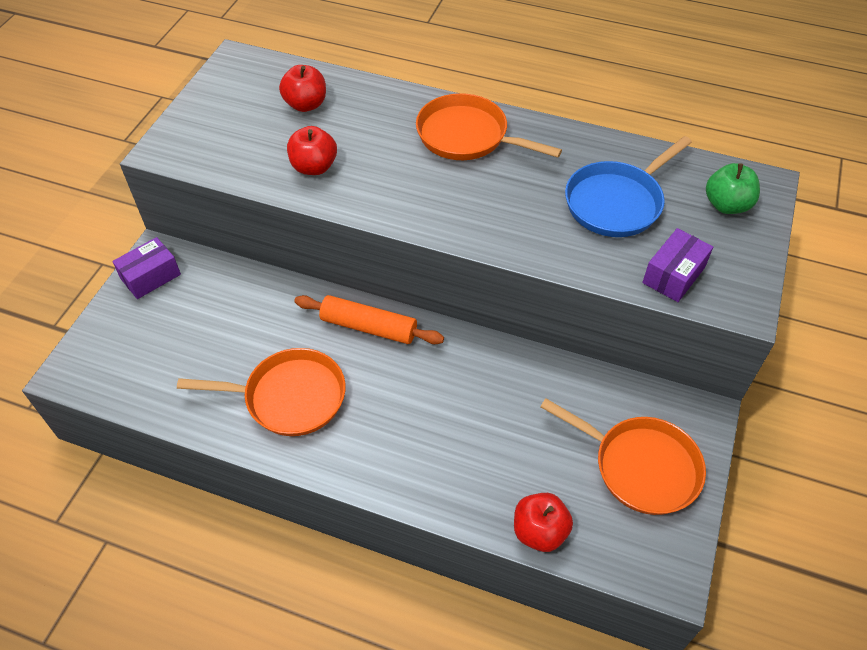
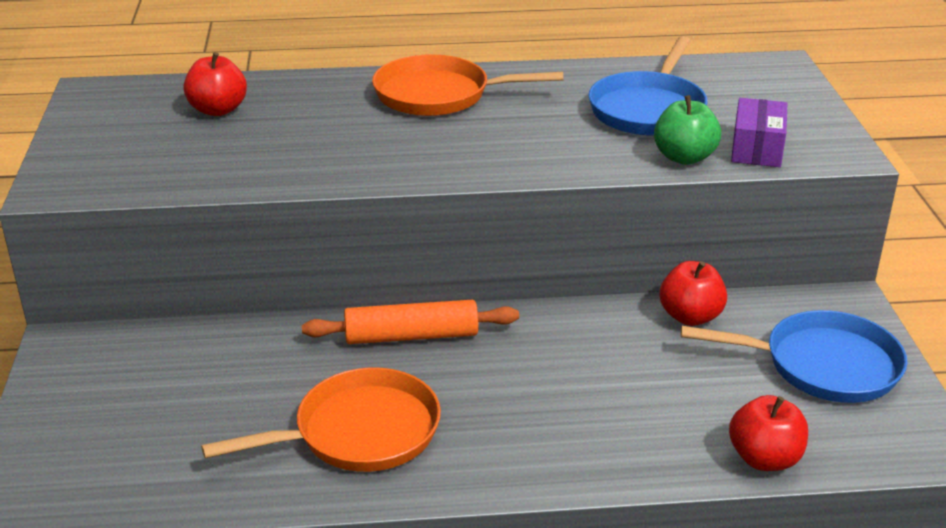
camera: 25 degrees left, 20 degrees down
purple box [112,237,181,299] -> none
red apple [287,126,337,175] -> red apple moved to [660,261,727,326]
orange pan [541,399,706,515] -> blue pan [681,310,907,403]
green apple [706,163,760,214] -> green apple moved to [654,95,721,165]

